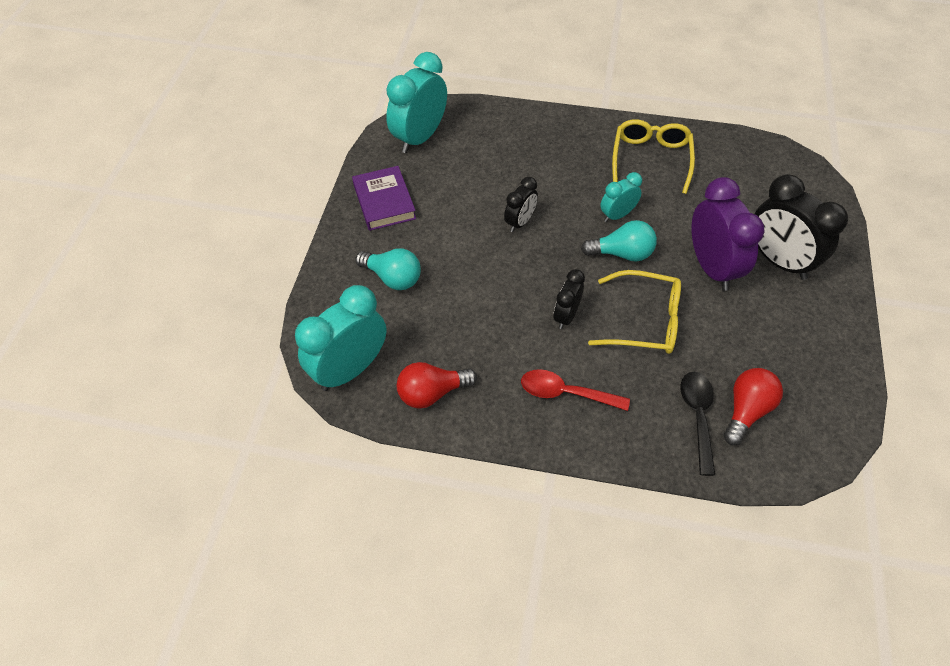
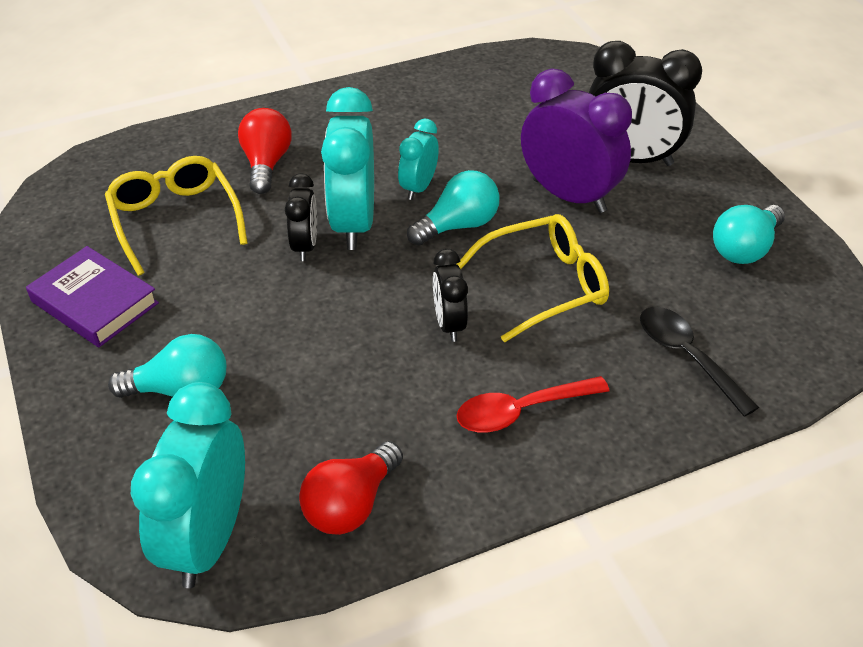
camera: 35 degrees left, 10 degrees down
turquoise clock [386,52,447,153] -> turquoise clock moved to [321,87,374,250]
yellow glasses [612,119,695,194] -> yellow glasses moved to [105,156,247,276]
red light bulb [724,368,783,445] -> red light bulb moved to [238,108,292,194]
none -> turquoise light bulb [713,205,785,264]

